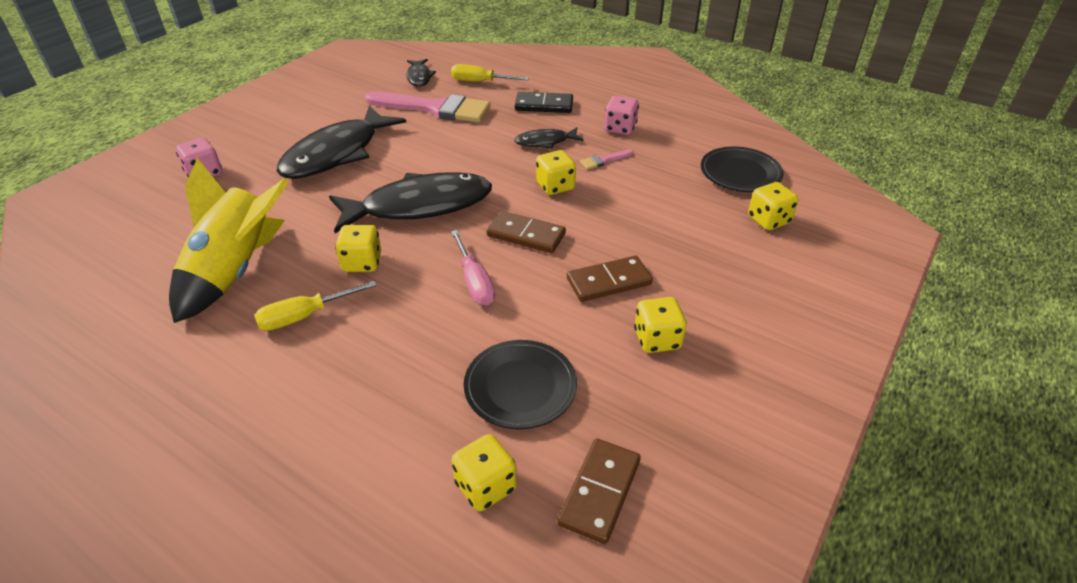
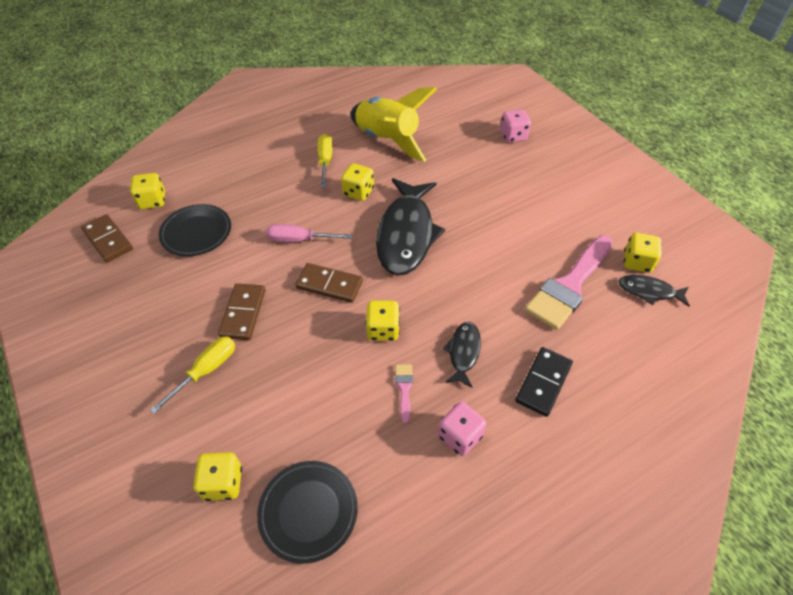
camera: 115 degrees right, 10 degrees up
black fish [277,106,406,179] -> none
yellow screwdriver [451,64,529,82] -> yellow screwdriver moved to [150,336,235,414]
brown domino [486,211,566,253] -> brown domino turned 60 degrees clockwise [295,263,363,303]
yellow dice [634,297,687,353] -> yellow dice moved to [624,233,662,273]

